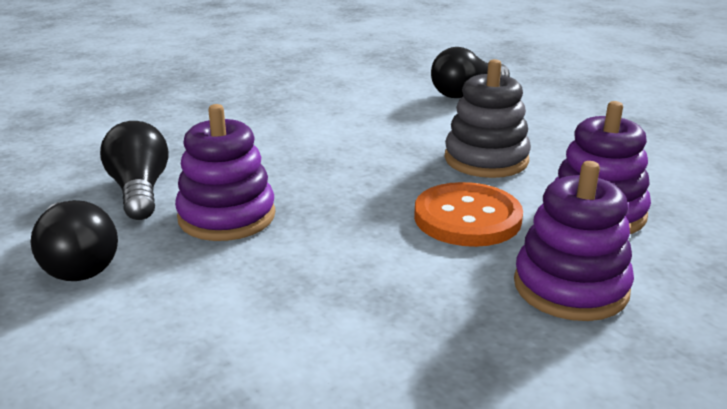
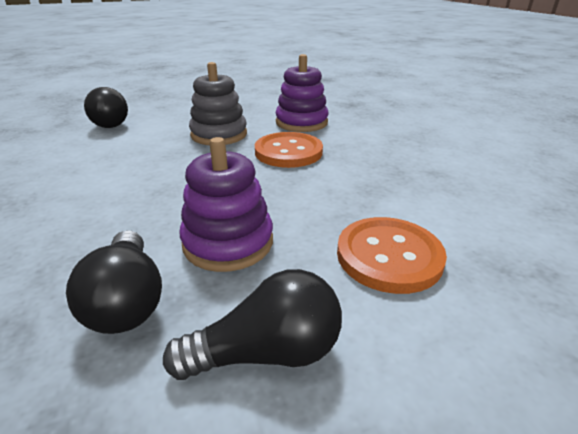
camera: 75 degrees left, 5 degrees up
black light bulb [100,121,169,220] -> black light bulb turned 105 degrees counterclockwise [66,231,162,334]
purple stacking toy [514,161,634,321] -> none
none -> orange button [337,217,447,294]

